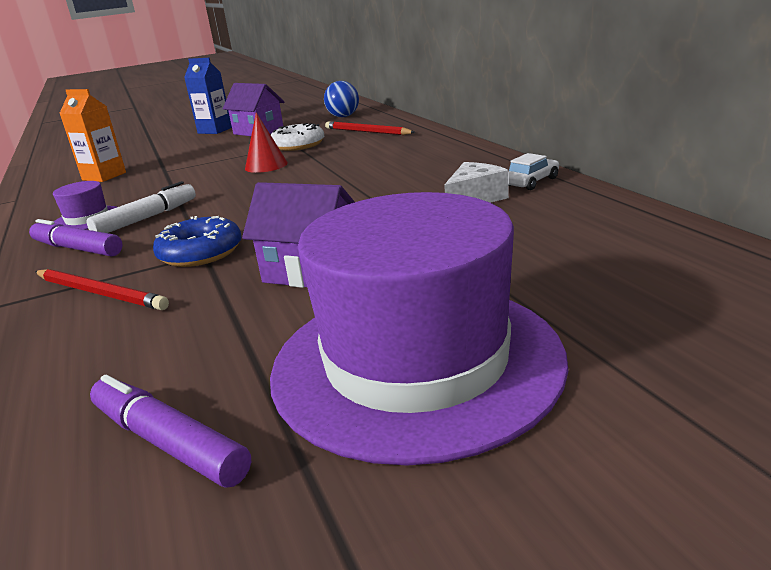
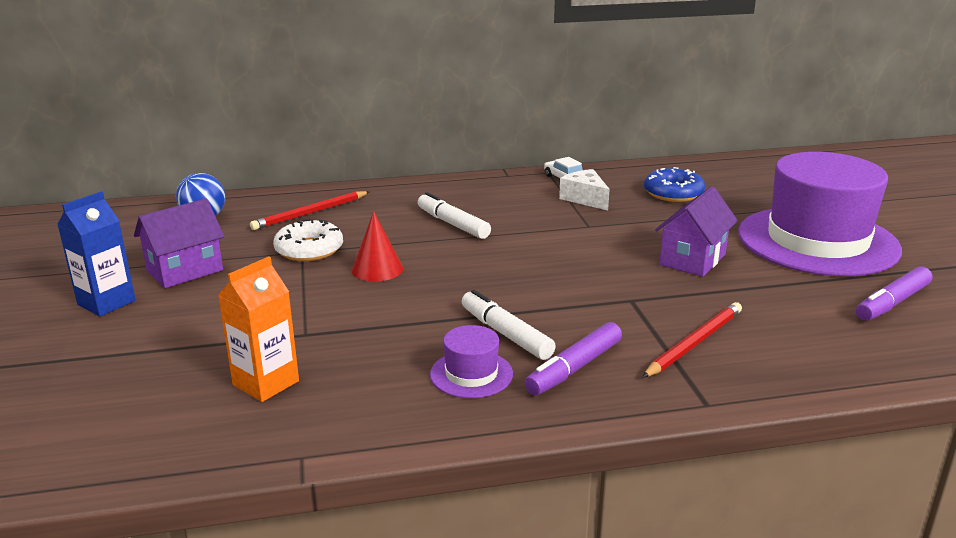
camera: 80 degrees left, 0 degrees up
blue donut [153,216,242,267] -> blue donut moved to [644,167,705,202]
none -> white marker [418,192,491,239]

